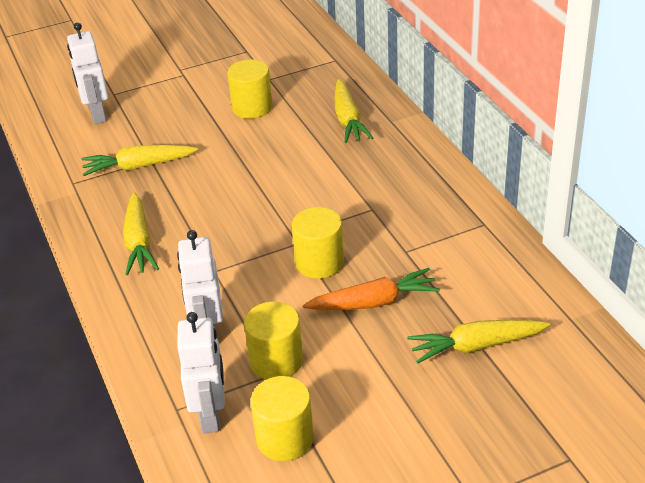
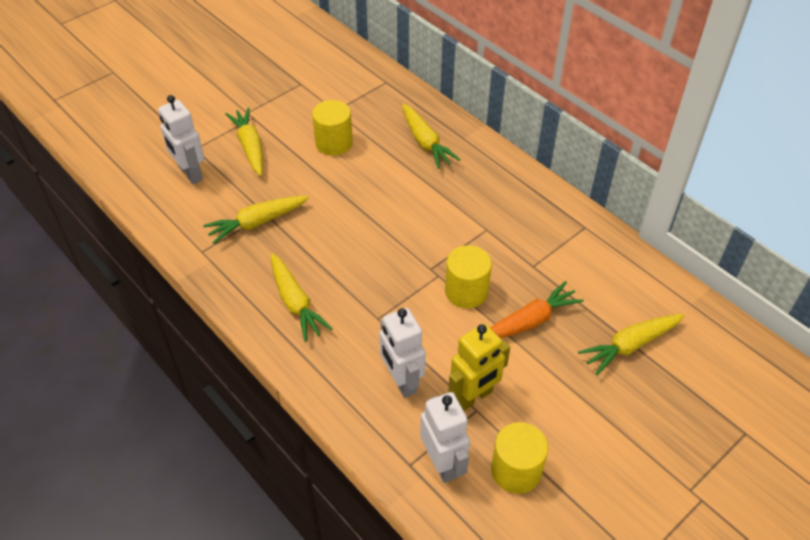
camera: 20 degrees left, 10 degrees up
yellow cylinder [244,302,303,380] -> yellow robot [448,323,510,411]
none -> yellow carrot [225,108,263,176]

